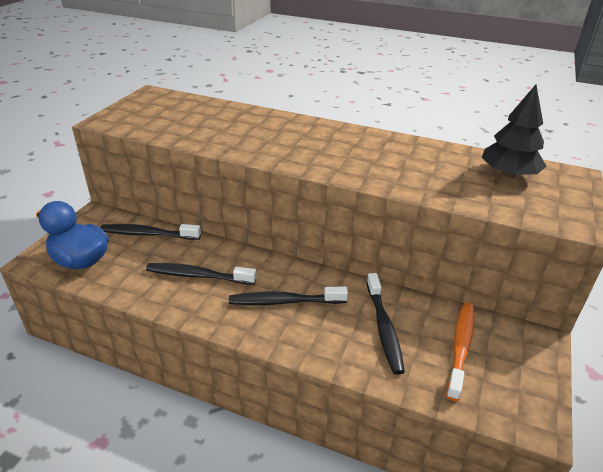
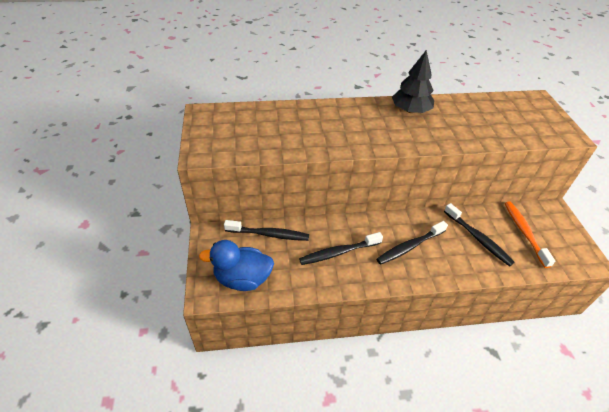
camera: 30 degrees left, 10 degrees up
black toothbrush [100,224,201,240] -> black toothbrush turned 150 degrees counterclockwise [224,220,309,241]
black tree [482,85,547,178] -> black tree moved to [392,50,434,113]

